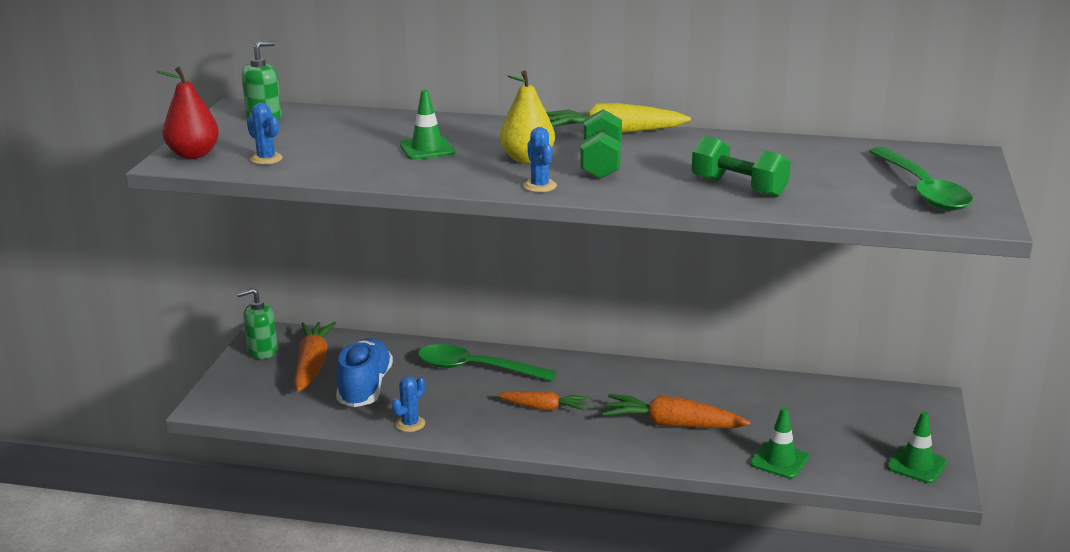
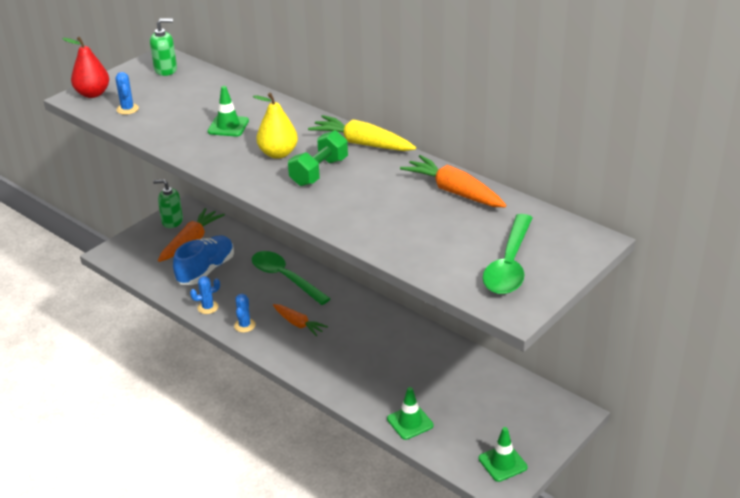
camera: 30 degrees right, 10 degrees up
blue cactus [523,127,557,192] -> blue cactus moved to [234,294,256,332]
orange carrot [602,394,750,428] -> orange carrot moved to [400,155,506,207]
green dumbbell [692,136,791,198] -> none

